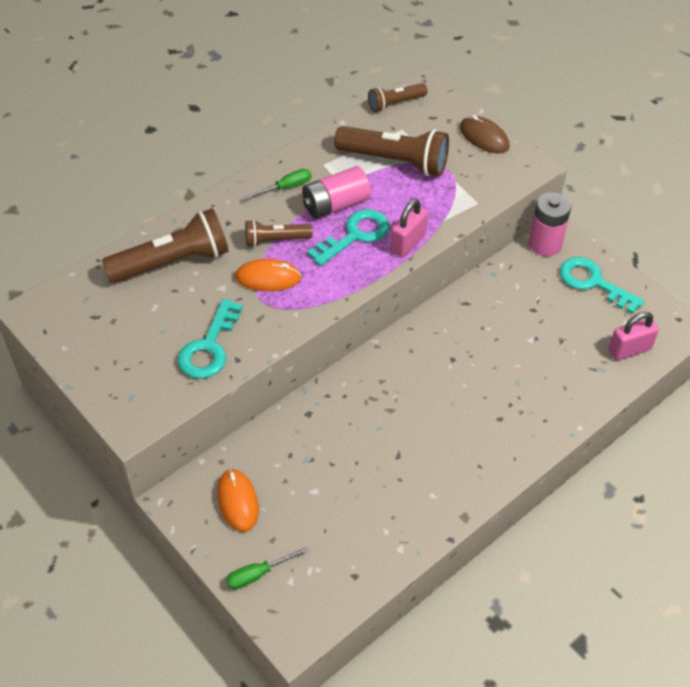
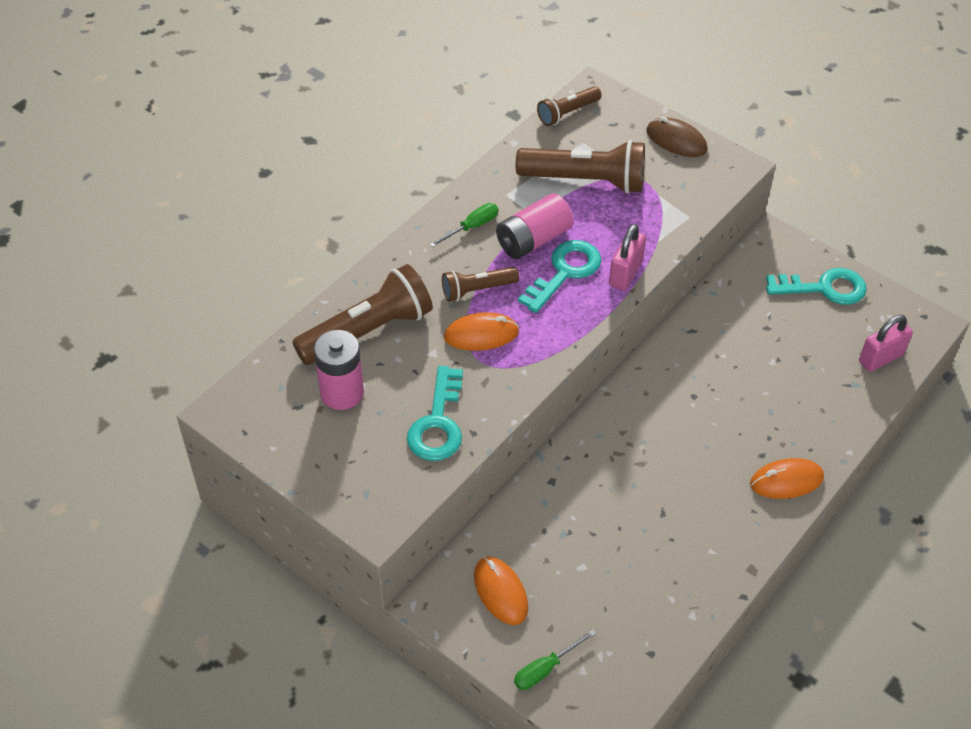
camera: 10 degrees left, 0 degrees up
pink battery [529,192,571,256] -> pink battery moved to [314,330,364,410]
turquoise key [560,257,644,314] -> turquoise key turned 150 degrees clockwise [766,268,867,305]
none -> orange mouse [750,458,824,499]

